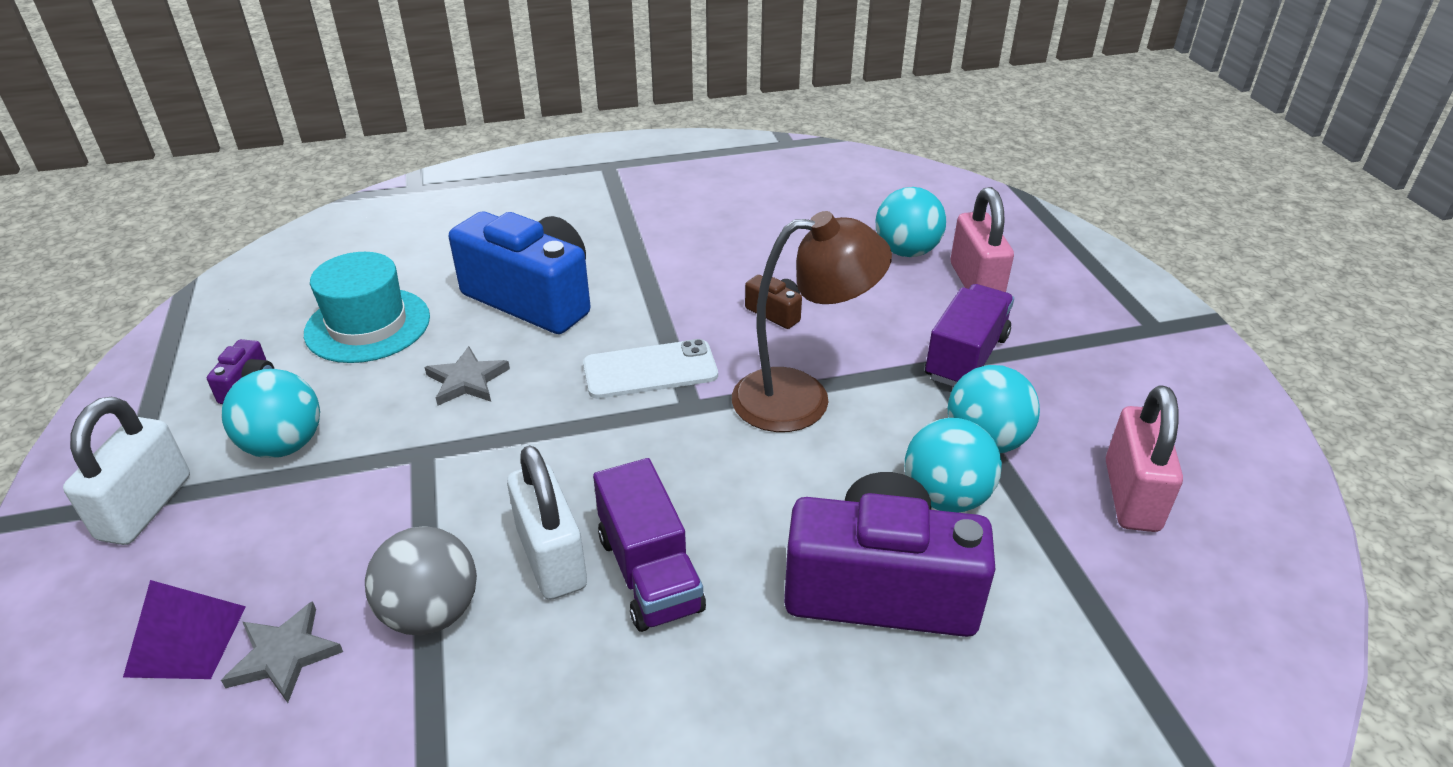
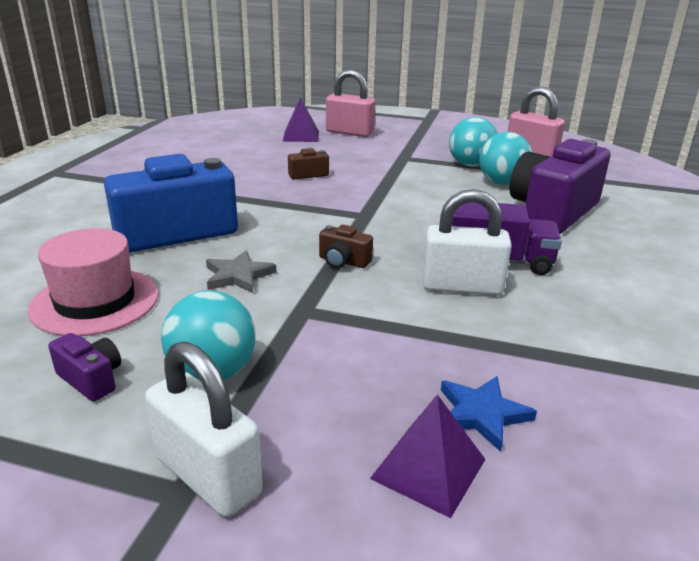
camera: 60 degrees left, 10 degrees down
grey star [221,601,343,703] -> blue star [441,376,537,452]
turquoise hat [304,252,430,363] -> pink hat [28,228,159,336]
grey ball [365,526,477,635] -> none
white phone [583,339,718,399] -> none
brown lamp [732,211,892,432] -> none
turquoise ball [876,187,946,257] -> purple pyramid [282,97,319,142]
purple truck [925,284,1014,387] -> none
none -> brown camera [319,224,373,268]

